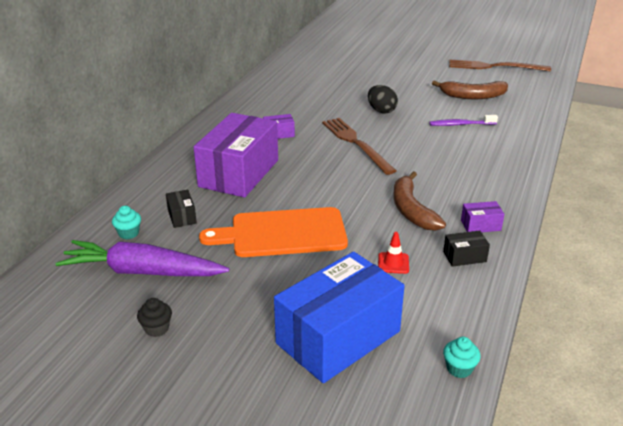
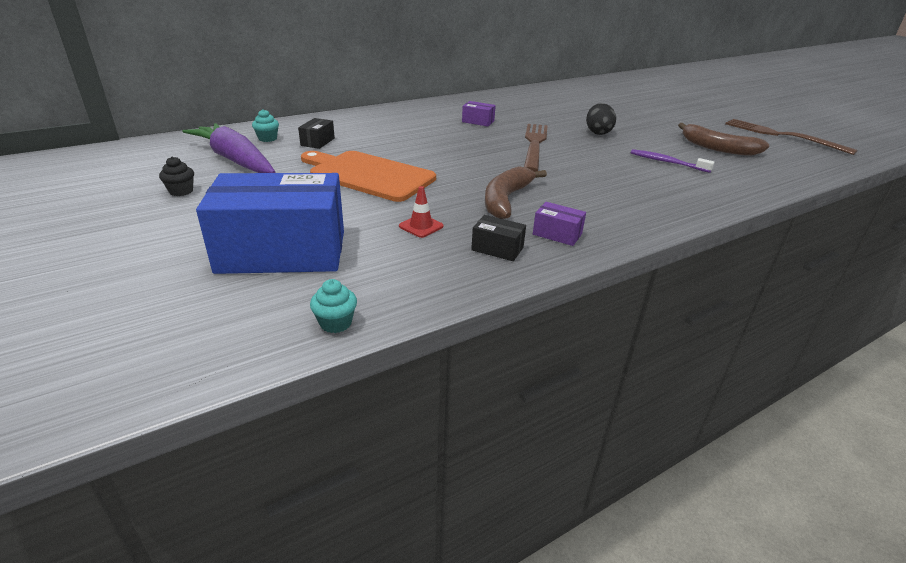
camera: 35 degrees right, 0 degrees up
purple box [194,113,278,198] -> none

